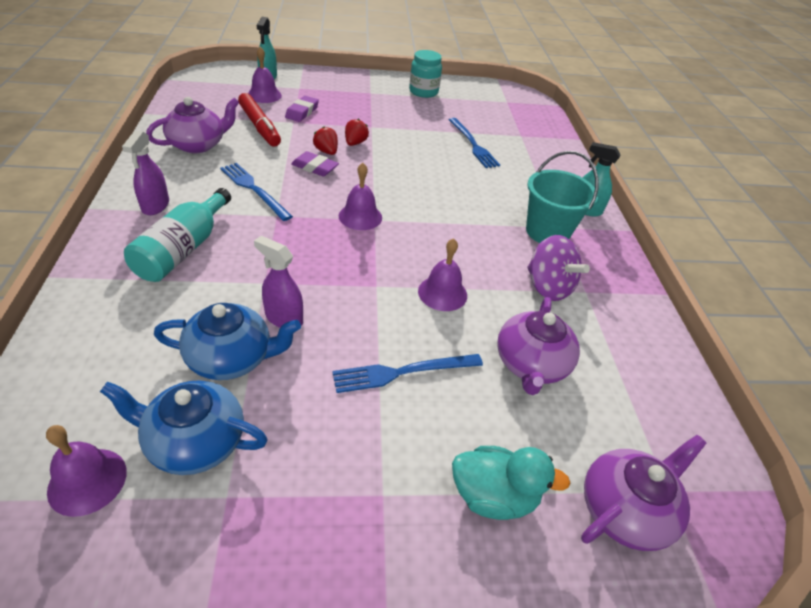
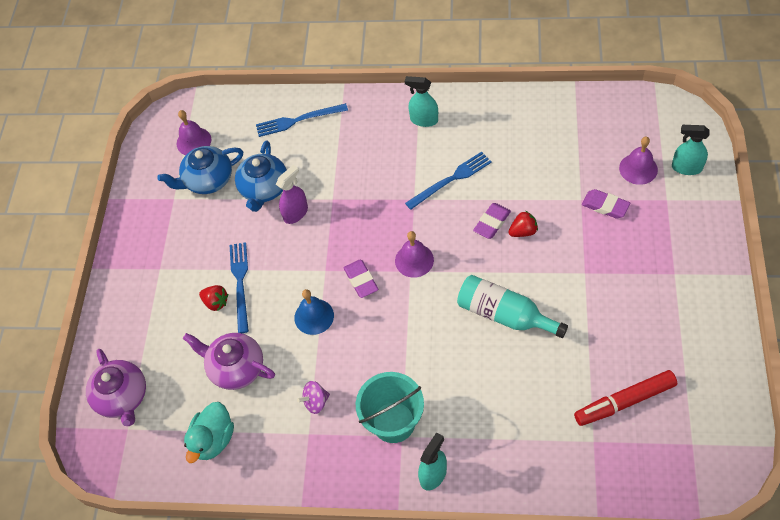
camera: 110 degrees right, 15 degrees up
blue teapot [100,381,268,475] -> blue teapot turned 135 degrees counterclockwise [157,146,243,194]
purple spray bottle [122,131,169,215] -> turquoise spray bottle [405,76,438,127]
turquoise bottle [124,188,231,282] -> turquoise bottle moved to [457,275,568,338]
purple teapot [146,97,239,153] -> none
red marker [238,93,281,146] -> red marker moved to [574,370,677,426]
red strawberry [345,119,369,146] -> red strawberry moved to [199,285,228,311]
turquoise jar [409,50,442,98] -> none
purple bell [418,238,467,311] -> blue bell [294,289,334,335]
blue fork [449,118,500,168] -> blue fork moved to [256,103,348,137]
turquoise duck [452,446,571,520] -> turquoise duck moved to [184,402,234,463]
purple spinning top [527,235,590,301] -> purple spinning top [297,381,330,414], size x0.59
none -> purple eraser [344,260,378,298]

